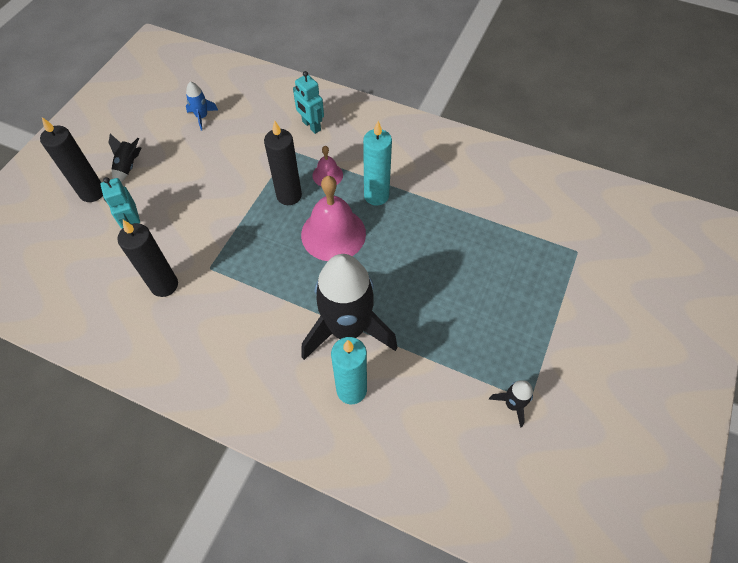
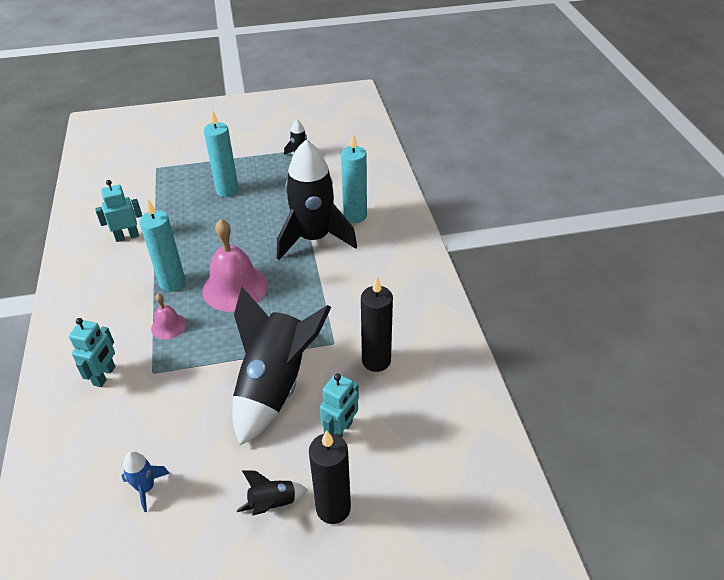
camera: 125 degrees left, 15 degrees down
black candle [264,120,302,205] -> none
none -> turquoise robot [95,180,142,242]
none -> turquoise candle [204,110,239,197]
none -> black rocket [232,287,331,445]

